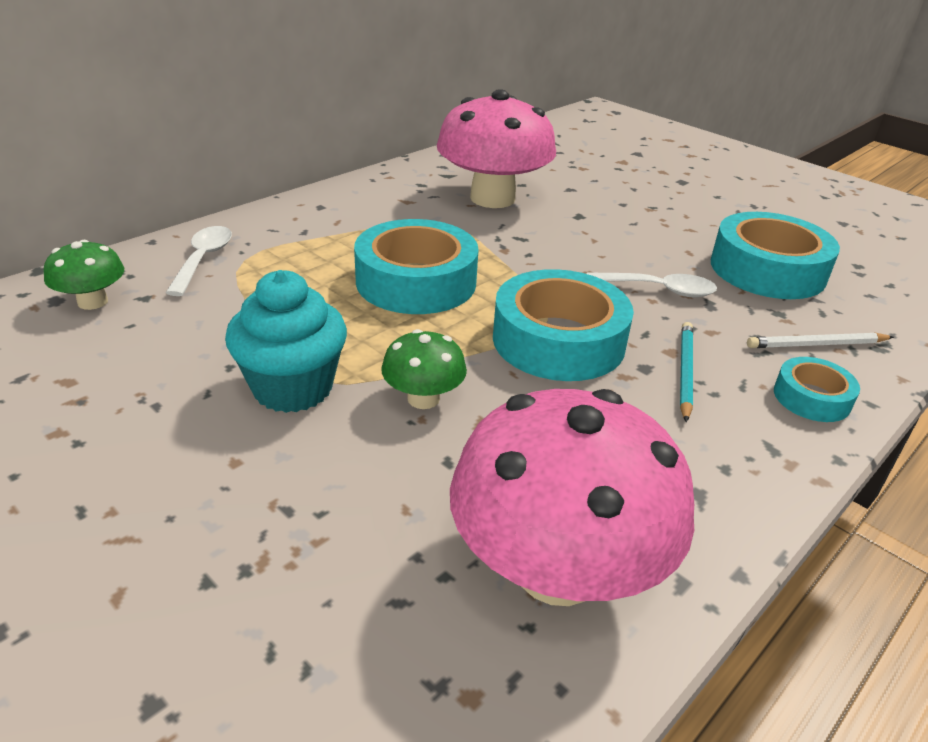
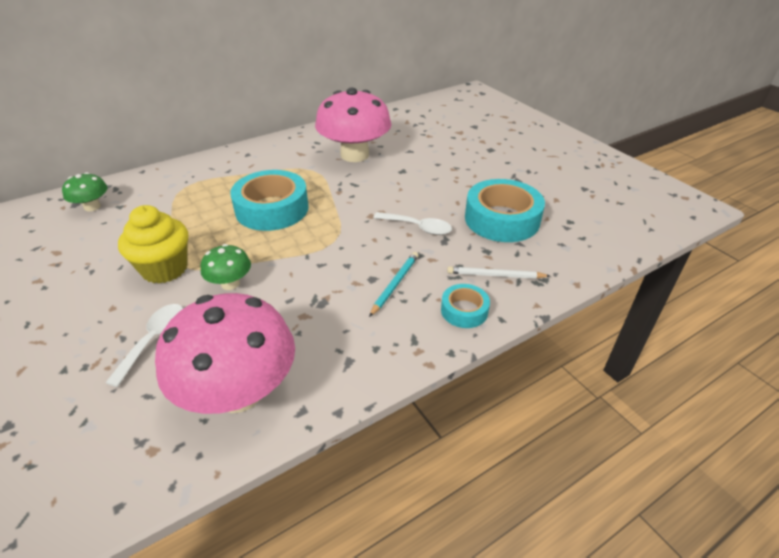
camera: 15 degrees right, 5 degrees up
white spoon [166,226,232,296] -> white spoon moved to [105,304,183,387]
turquoise cupcake [225,270,347,413] -> yellow cupcake [118,205,188,284]
turquoise tape [493,269,634,381] -> none

